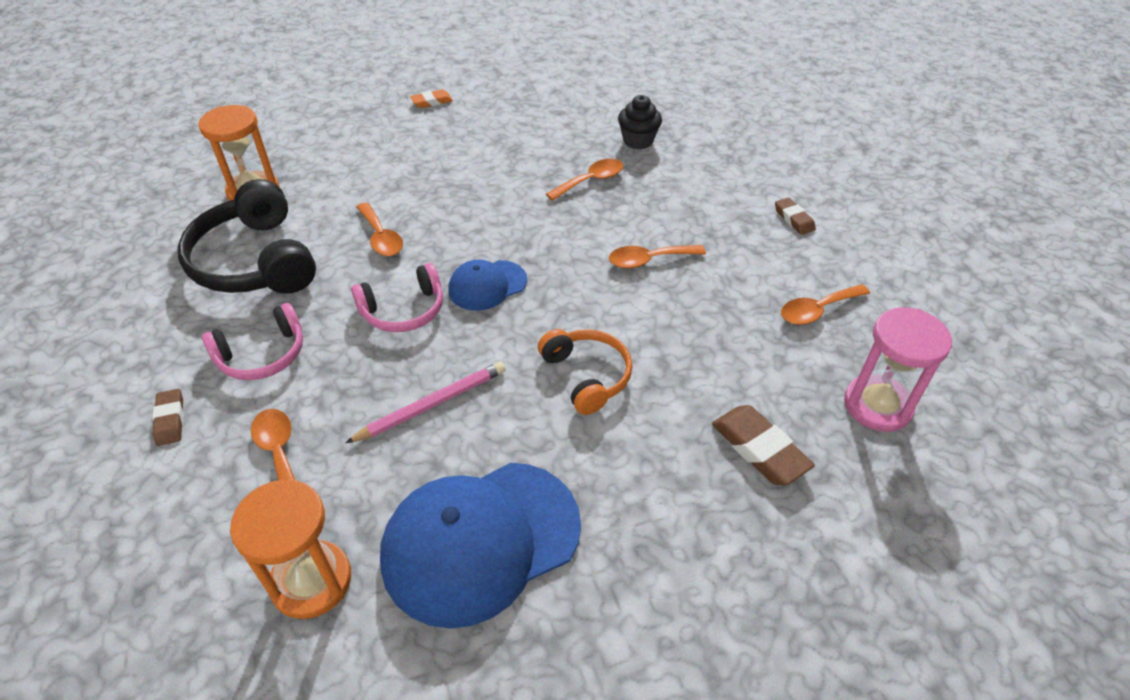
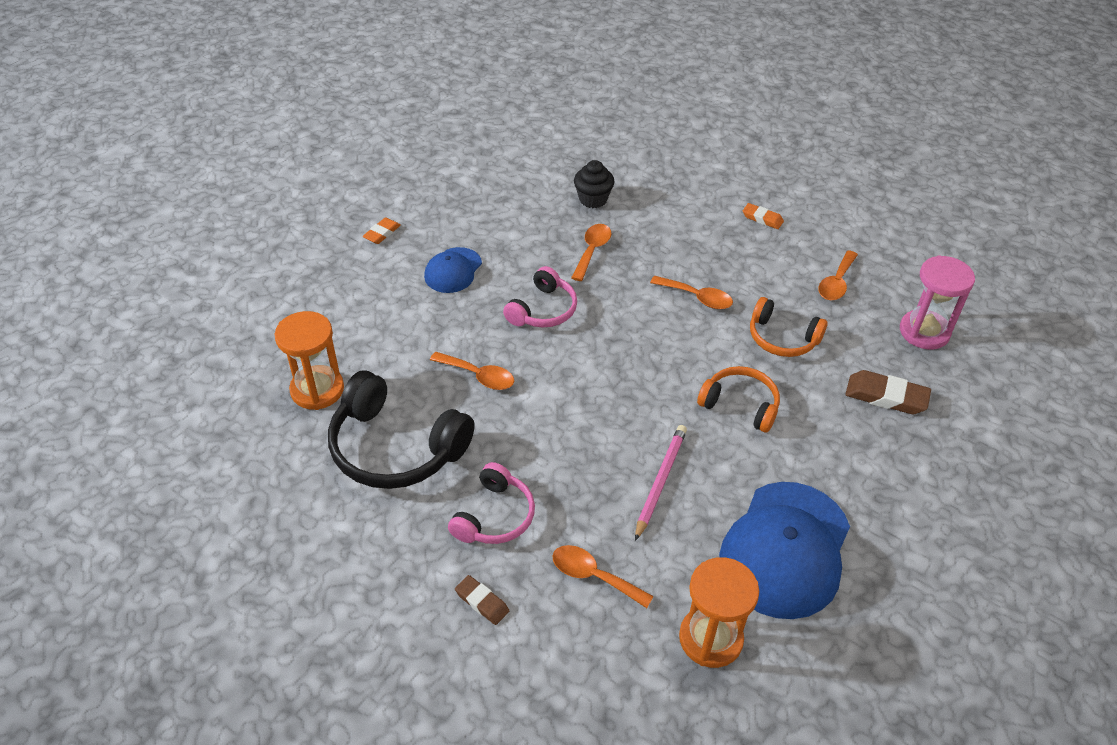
camera: 35 degrees left, 0 degrees up
pink headphones [351,263,443,332] -> pink headphones moved to [503,266,577,328]
blue cap [448,259,527,311] -> blue cap moved to [424,247,482,293]
orange spoon [609,245,706,268] -> orange spoon turned 105 degrees counterclockwise [650,276,733,309]
brown eraser [775,197,816,235] -> orange eraser [743,203,784,229]
none -> orange headphones [750,297,828,357]

